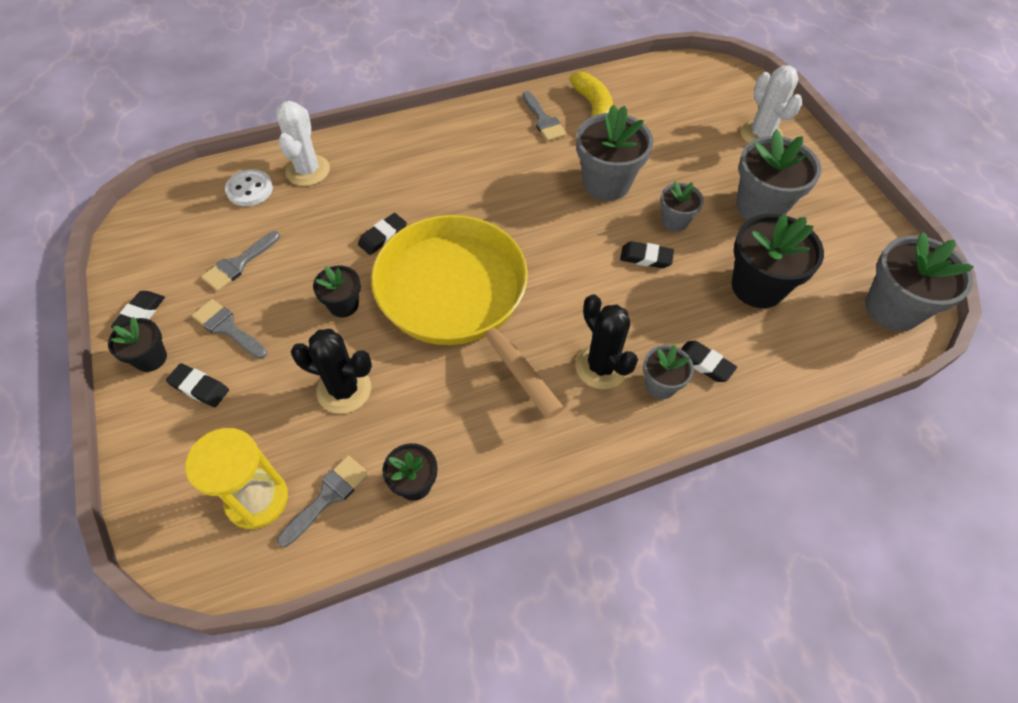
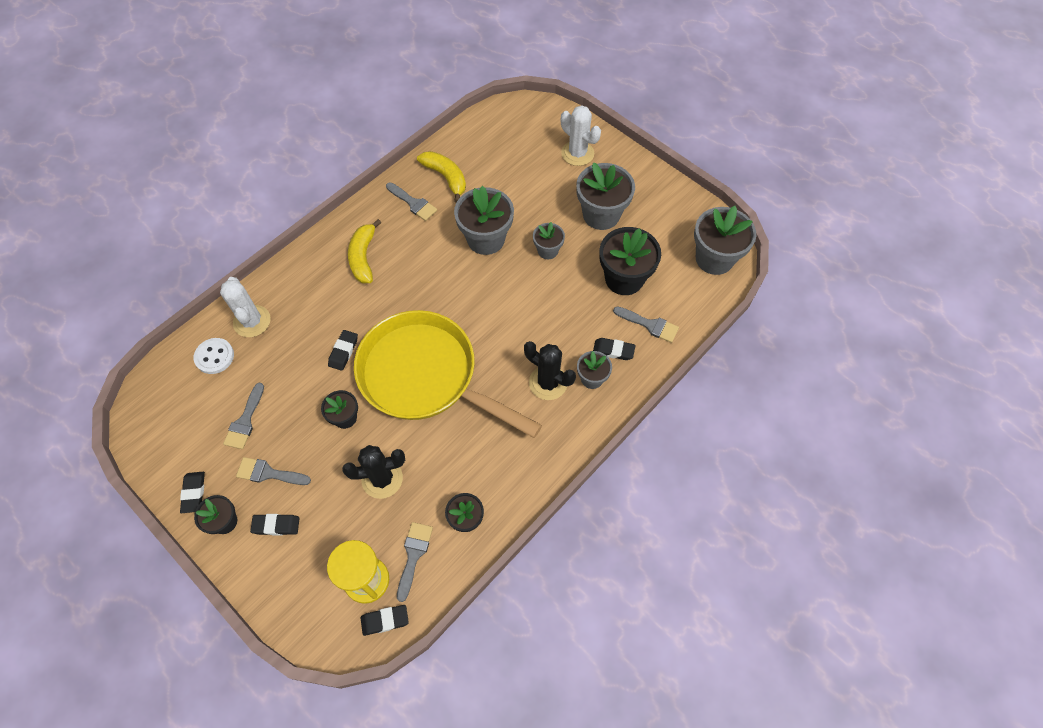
camera: 25 degrees left, 5 degrees up
black eraser [620,241,674,268] -> black eraser moved to [361,605,409,636]
none -> yellow banana [348,219,381,283]
none -> grey brush [613,306,679,343]

